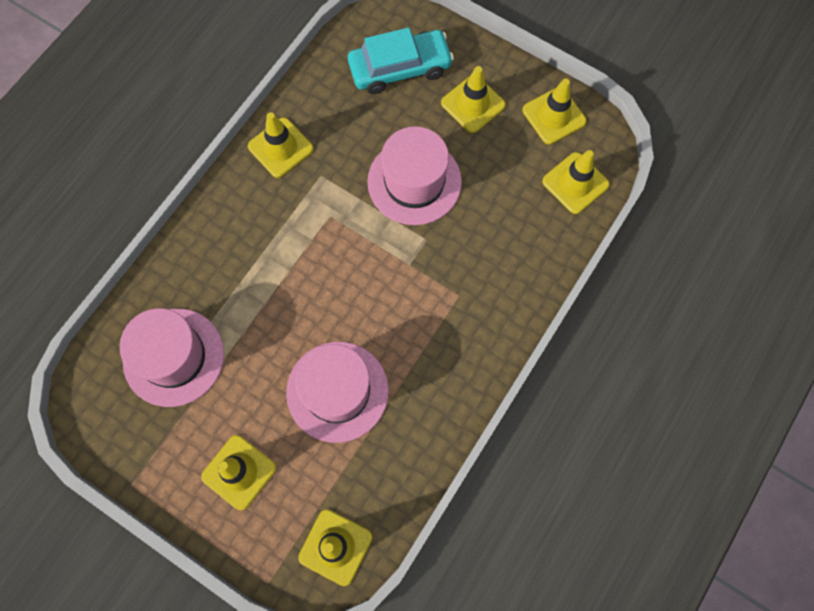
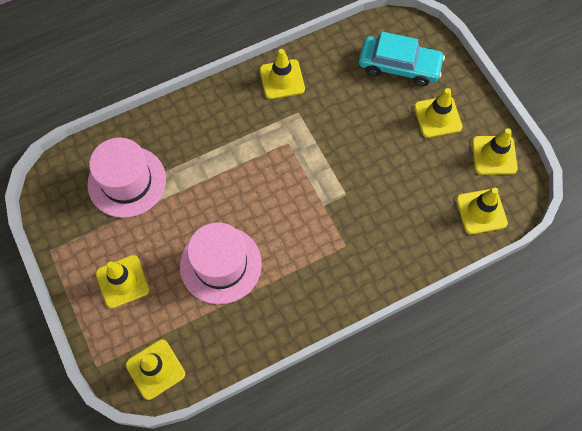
camera: 30 degrees right, 5 degrees down
pink hat [367,126,462,225] -> none

